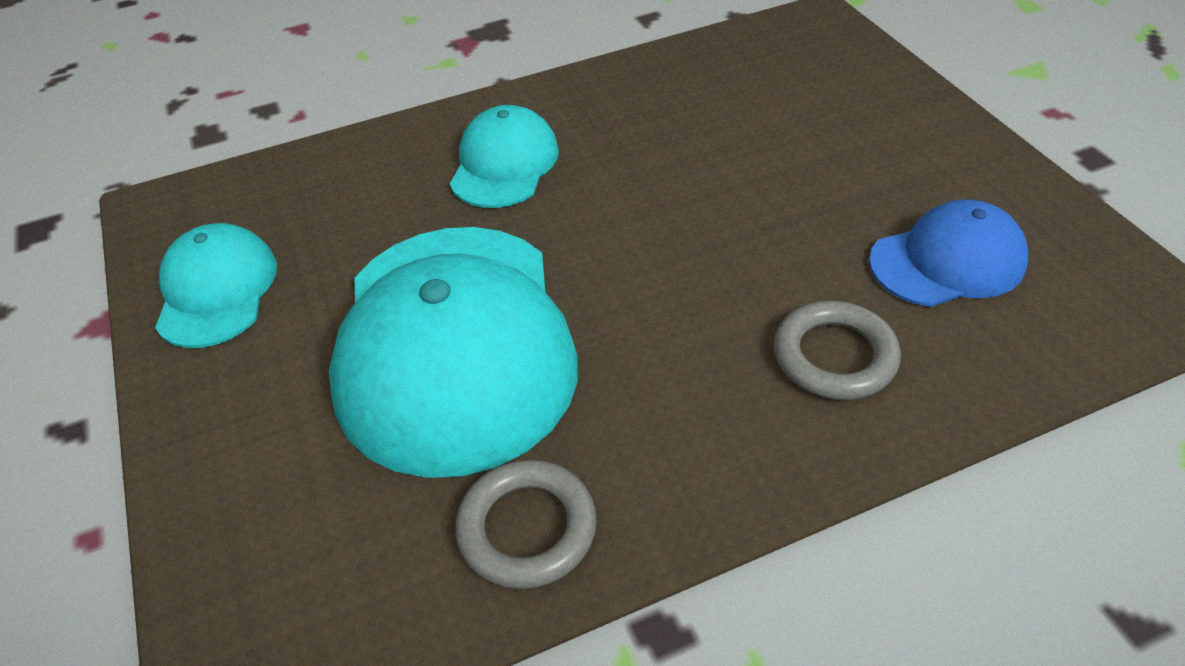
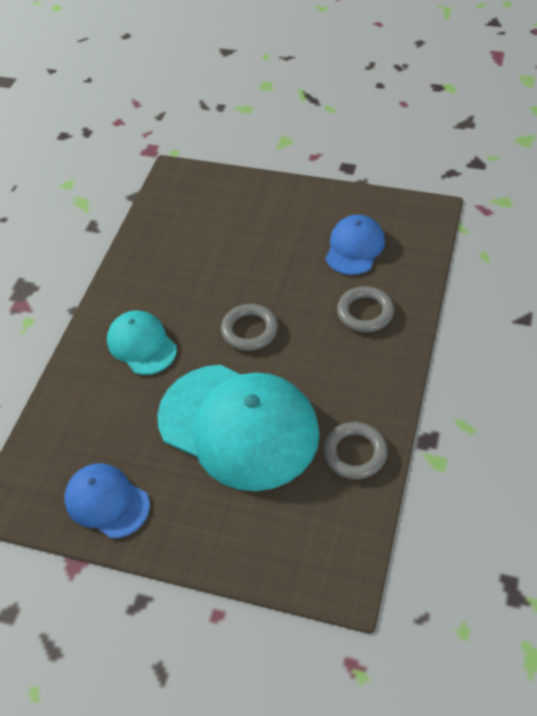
camera: 50 degrees left, 5 degrees up
turquoise cap [155,223,277,348] -> blue cap [64,463,150,538]
none -> grey ring [221,304,278,351]

